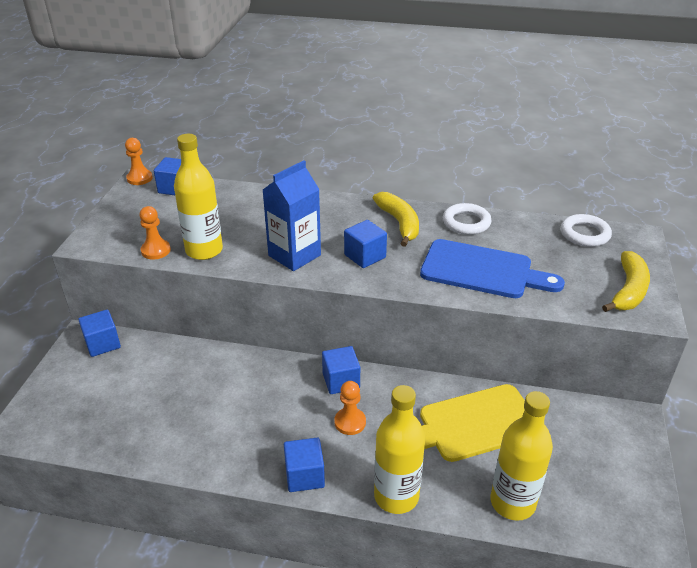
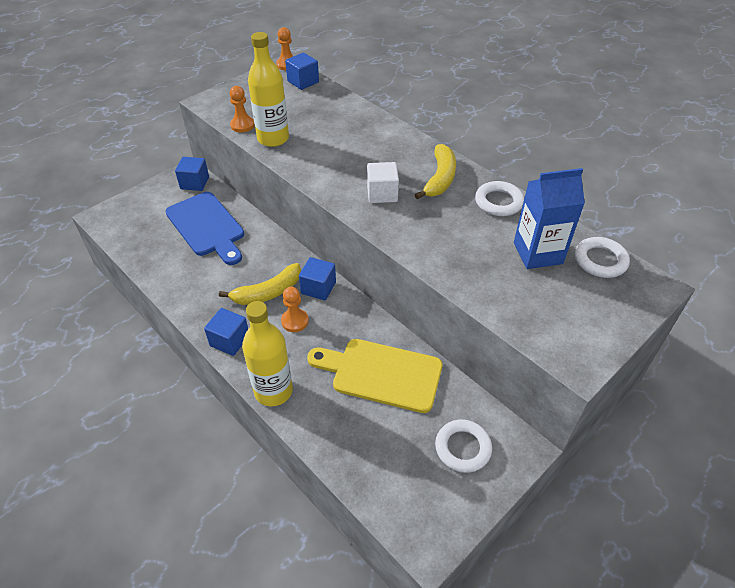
camera: 35 degrees right, 10 degrees up
blue carton [263,161,321,271] -> blue carton moved to [514,168,585,269]
blue cube [344,220,387,268] -> white cube [367,162,399,203]
blue cutting board [420,239,565,298] -> blue cutting board moved to [165,192,244,265]
yellow bottle [490,391,553,521] -> none
yellow banana [602,251,650,312] -> yellow banana moved to [219,263,301,305]
none -> white ring [435,420,492,473]

